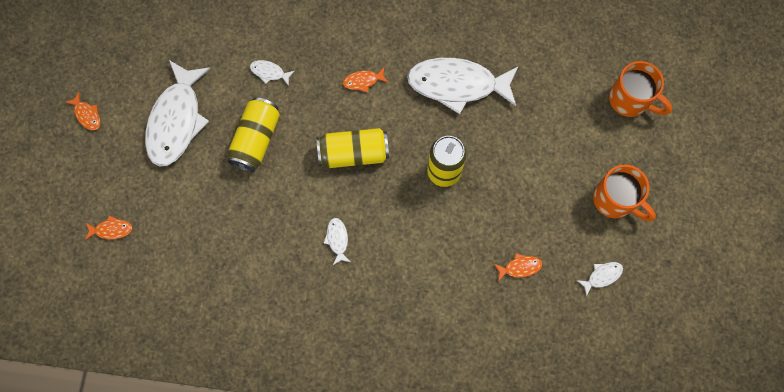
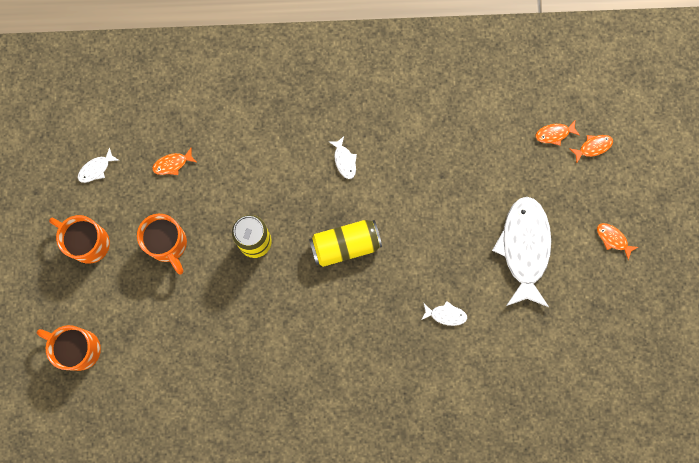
camera: 170 degrees right, 5 degrees up
yellow can [227,97,280,172] -> none
orange fish [343,68,388,92] -> orange fish moved to [569,135,613,164]
white fish [407,58,518,114] -> none
none -> orange mug [137,214,187,275]

